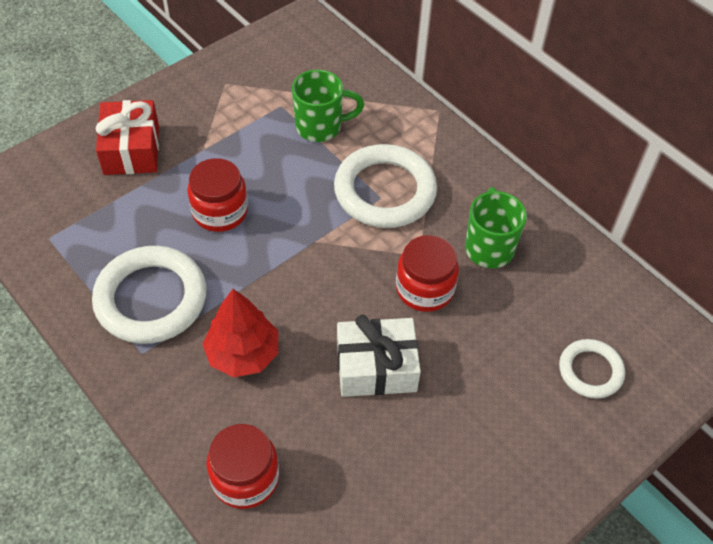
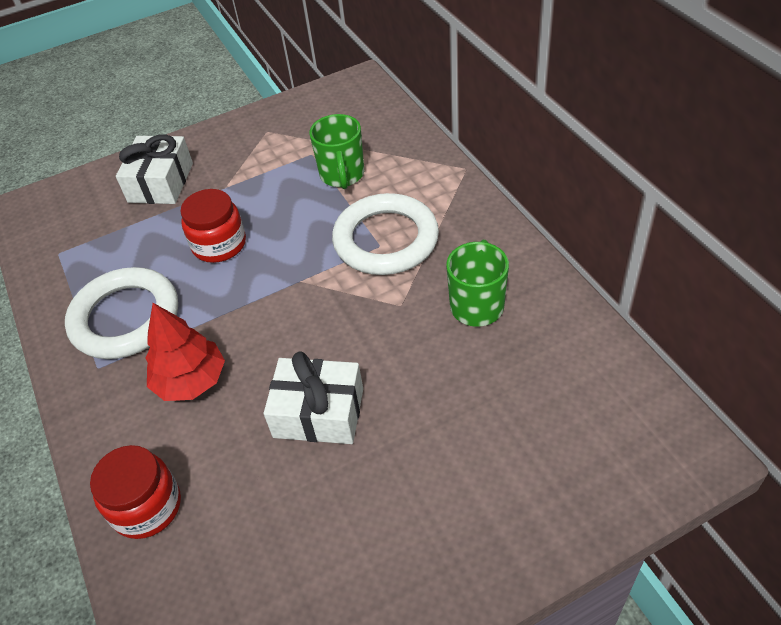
camera: 20 degrees right, 5 degrees down
red gift [96,100,159,175] -> white gift [116,134,193,204]
green mug [292,70,364,142] -> green mug turned 75 degrees clockwise [309,114,364,189]
red jar [396,235,459,312] -> none
white ring [559,339,625,399] -> none

